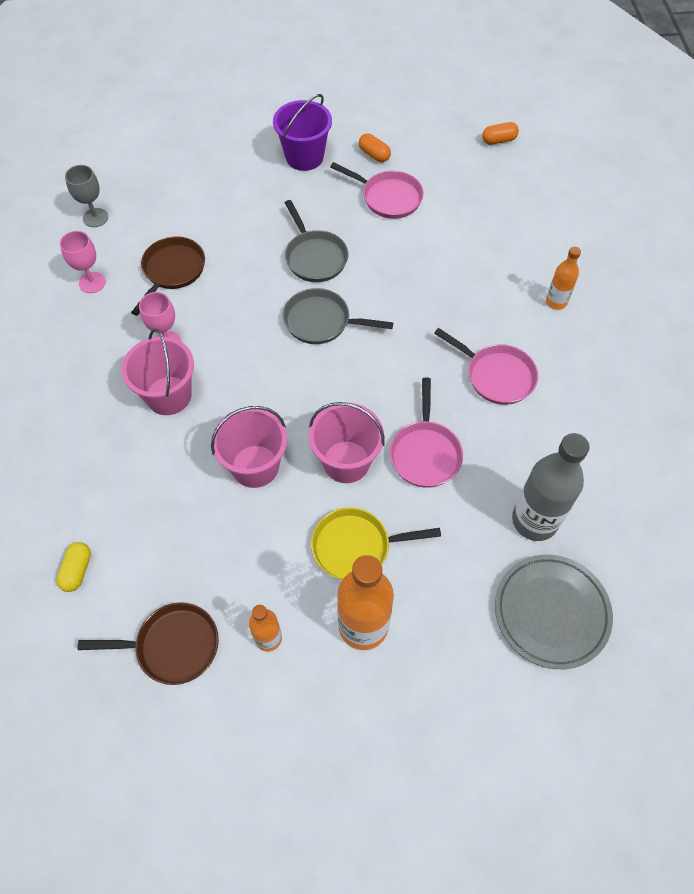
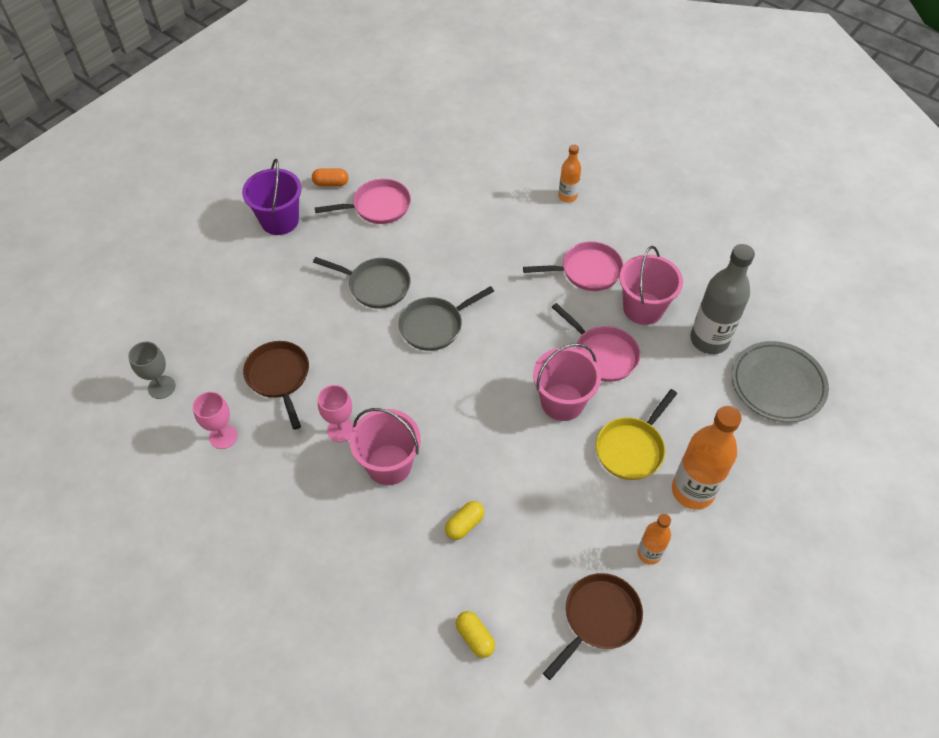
camera: 45 degrees left, 5 degrees down
pink bucket [211,406,287,488] -> pink bucket moved to [620,246,683,325]
orange capsule [482,122,519,145] -> none
none -> yellow capsule [445,501,485,540]

